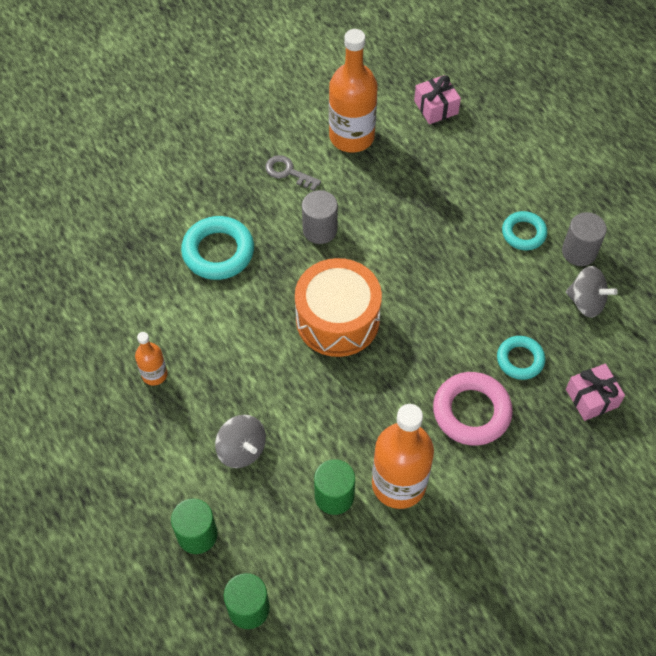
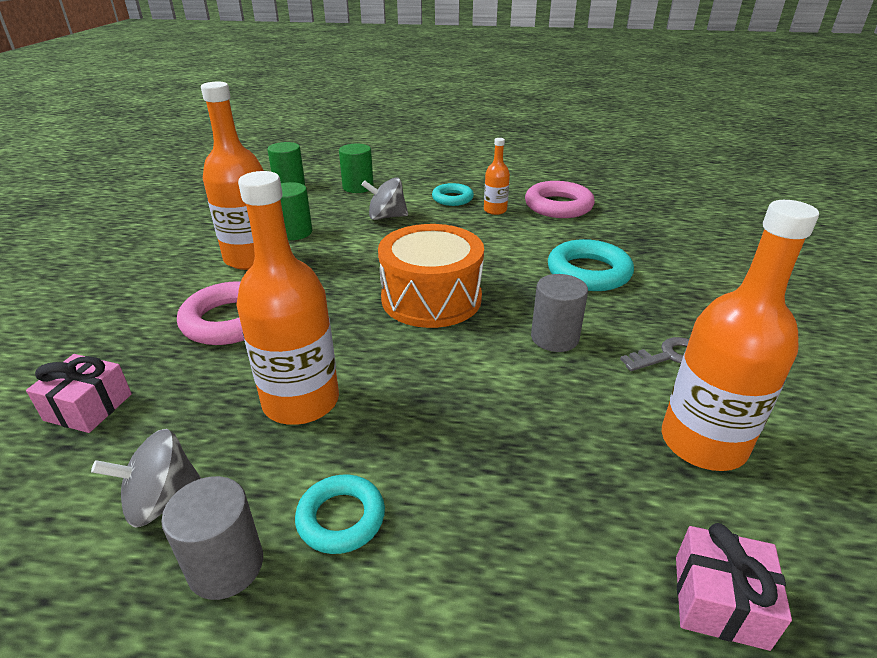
camera: 130 degrees right, 25 degrees down
turquoise ring [497,336,545,380] -> turquoise ring moved to [432,183,474,206]
none -> orange bottle [236,171,339,425]
none -> pink ring [525,181,595,218]

